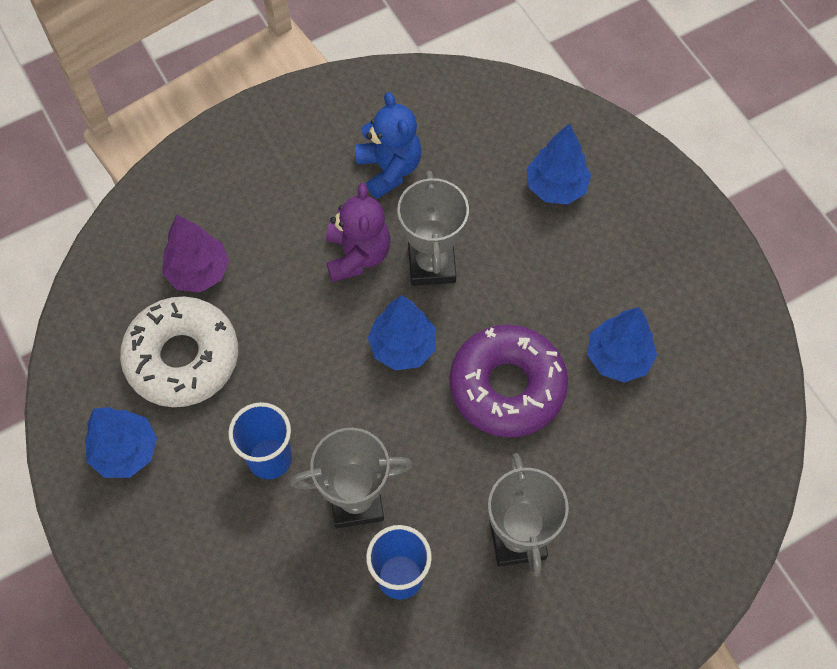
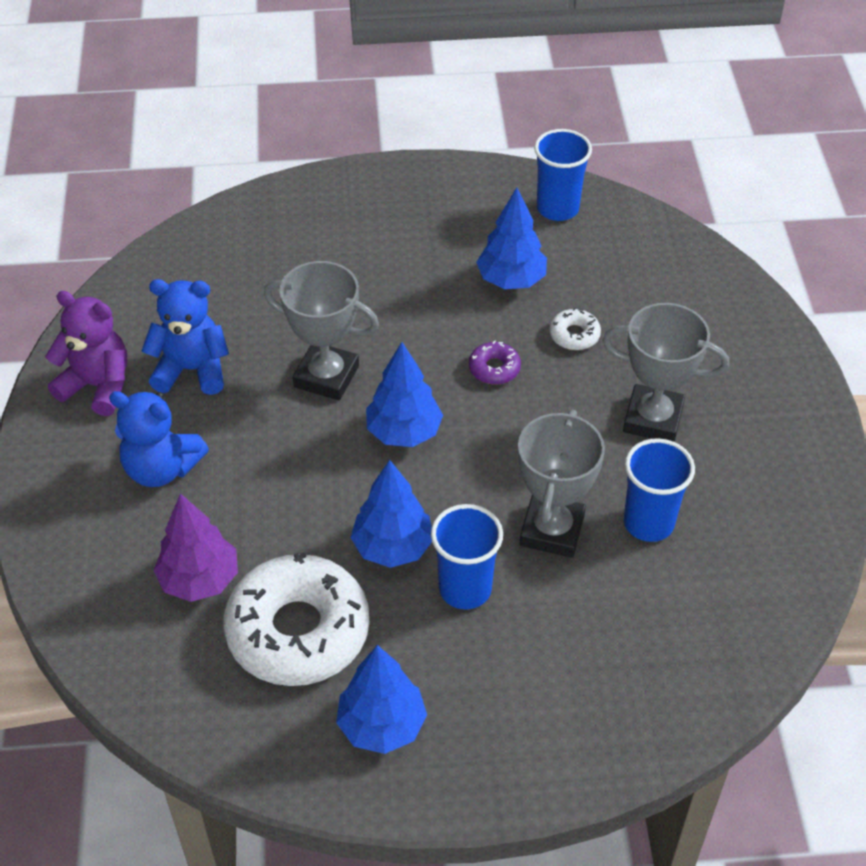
camera: 65 degrees left, 15 degrees down
purple teddy bear [326,183,391,282] -> purple teddy bear moved to [45,291,127,416]
purple donut [450,325,568,438] -> purple donut [469,340,521,385], size x0.42
blue tree [526,123,591,204] -> blue tree moved to [350,460,432,568]
none -> blue teddy bear [109,391,209,487]
none -> blue cup [534,129,592,221]
none -> white donut [550,307,601,350]

